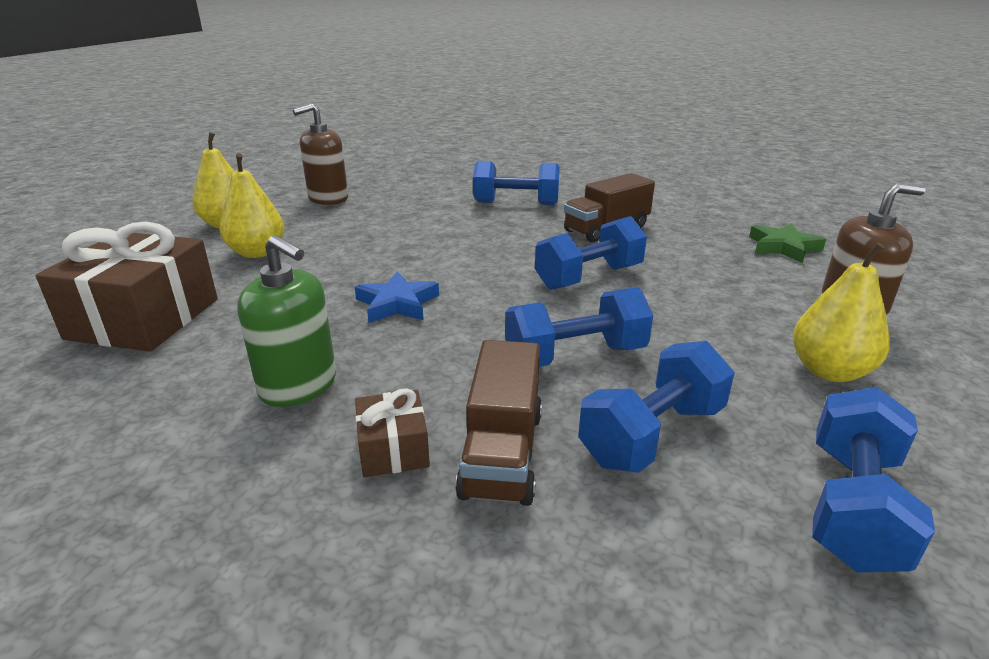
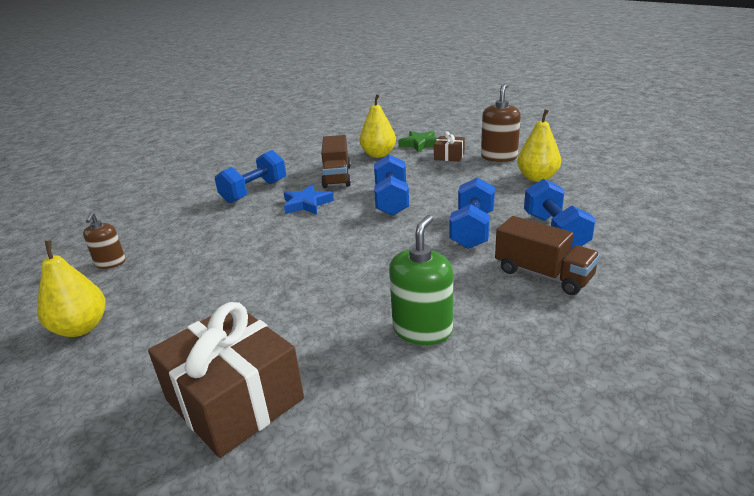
camera: 55 degrees left, 0 degrees up
yellow pear [220,153,284,258] -> yellow pear moved to [360,94,396,158]
green soap dispenser [237,235,336,407] -> green soap dispenser turned 45 degrees counterclockwise [389,215,453,345]
brown soap dispenser [293,104,348,205] -> brown soap dispenser [83,212,126,269], size x0.62
blue star [355,271,439,323] -> blue star moved to [284,185,334,215]
brown gift [355,388,430,478] -> brown gift moved to [434,131,465,162]
blue dumbbell [812,387,935,572] -> none

